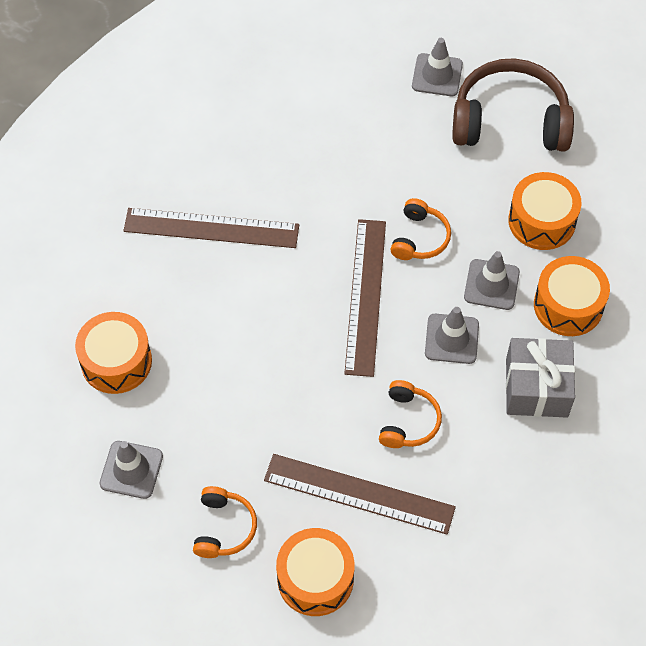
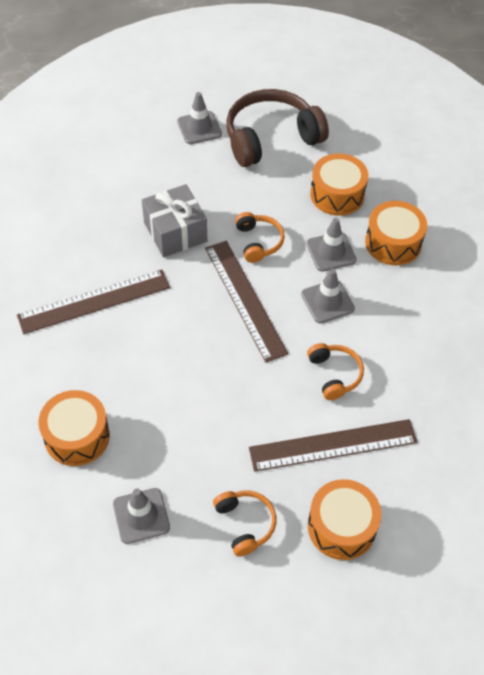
camera: 30 degrees left, 5 degrees down
grey gift [506,338,575,417] -> grey gift moved to [142,184,207,257]

